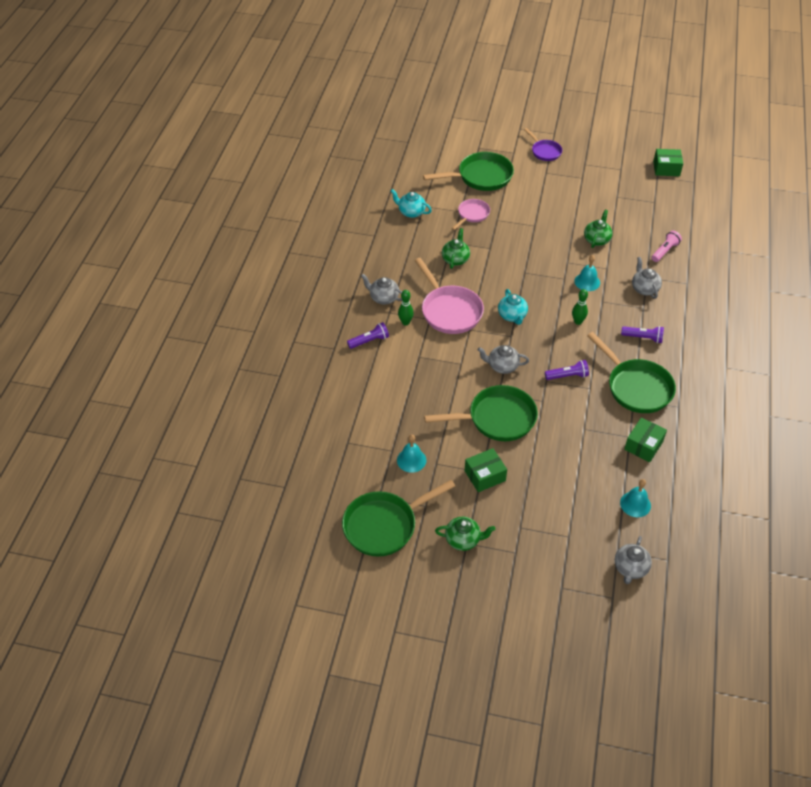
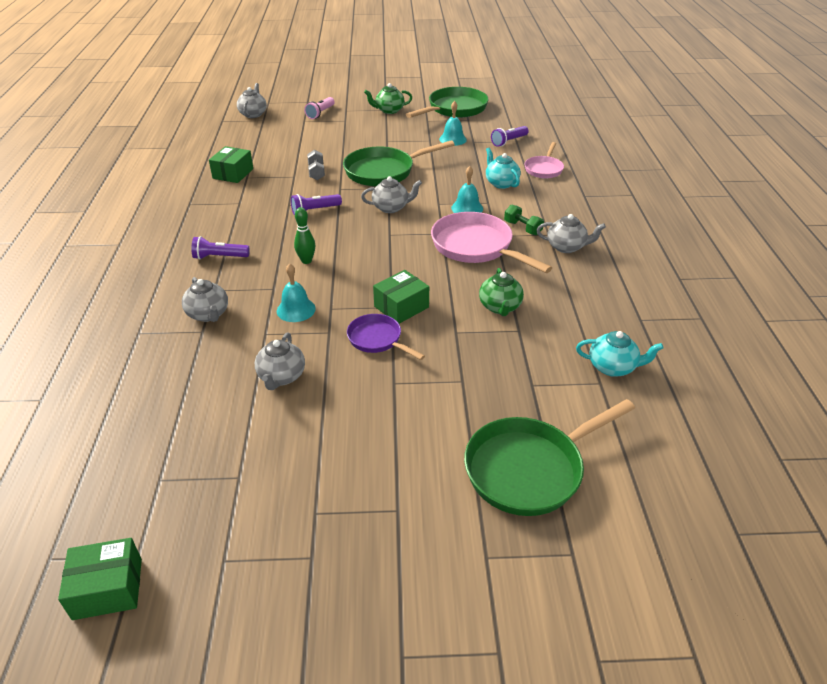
camera: 165 degrees right, 10 degrees down
purple flashlight [347,322,389,349] -> purple flashlight moved to [491,126,529,147]
green bowling pin [398,290,414,325] -> green dumbbell [504,205,544,235]
pink pan [452,199,490,230] -> pink pan moved to [524,142,564,178]
green box [465,448,507,492] -> green box moved to [373,270,429,324]
turquoise teapot [498,289,528,325] -> turquoise teapot moved to [486,148,521,189]
purple pan [524,128,562,161] -> purple pan moved to [347,314,425,360]
green teapot [584,210,613,248] -> grey teapot [255,332,305,390]
green pan [587,332,676,413] -> none
turquoise bell [620,479,651,517] -> turquoise bell moved to [451,166,483,213]
pink flashlight [652,231,682,262] -> pink flashlight moved to [304,97,335,119]
none -> grey dumbbell [307,150,325,180]

